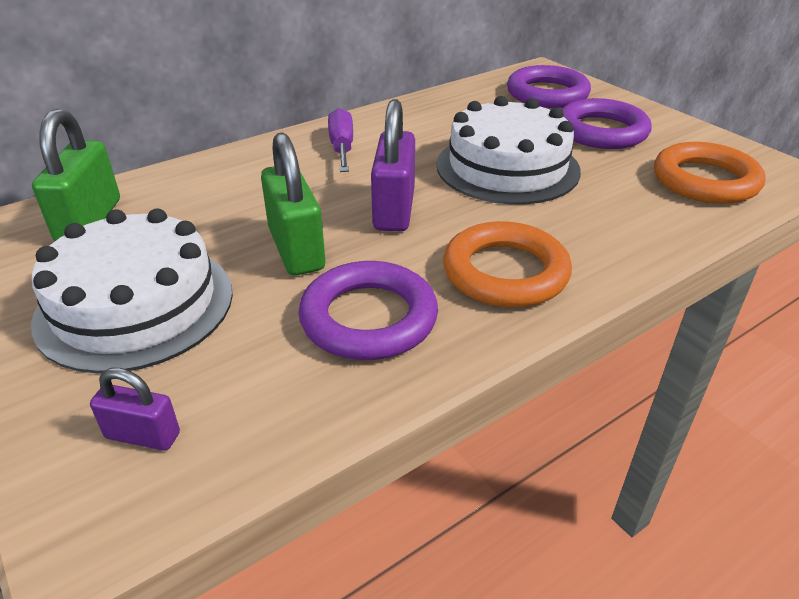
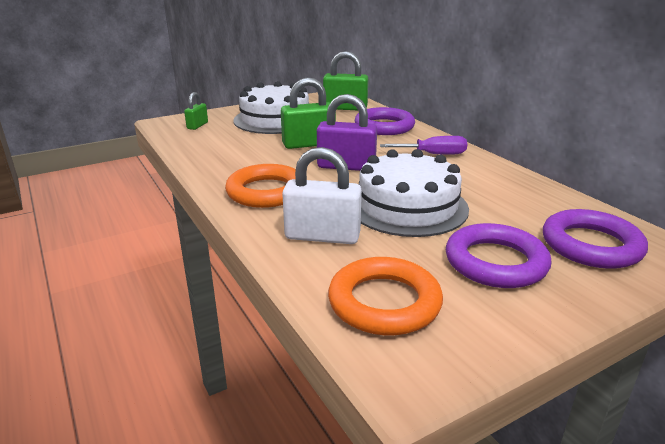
camera: 95 degrees right, 10 degrees down
purple padlock [90,368,180,451] -> green padlock [184,92,208,130]
purple ring [298,261,438,360] -> purple ring moved to [355,107,415,135]
none -> white padlock [282,147,362,244]

